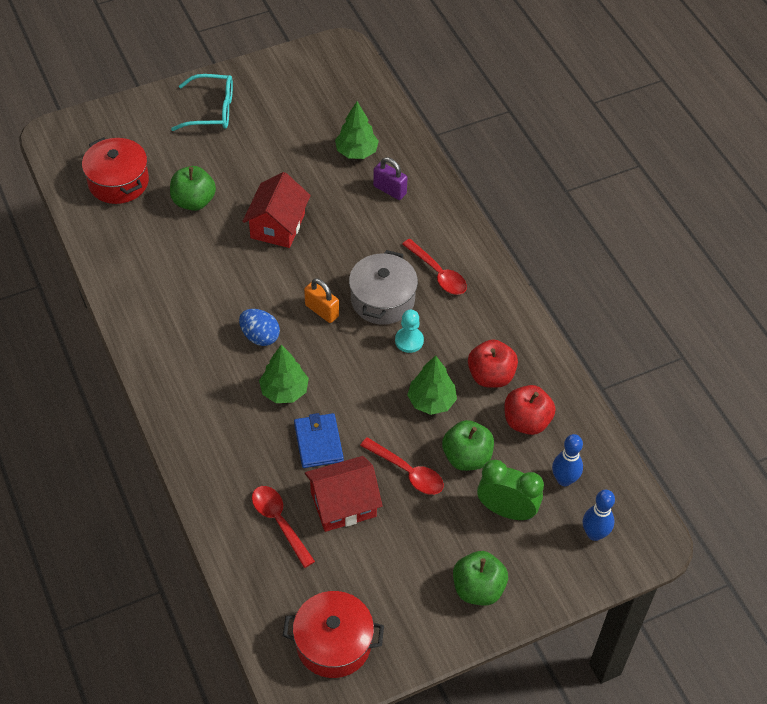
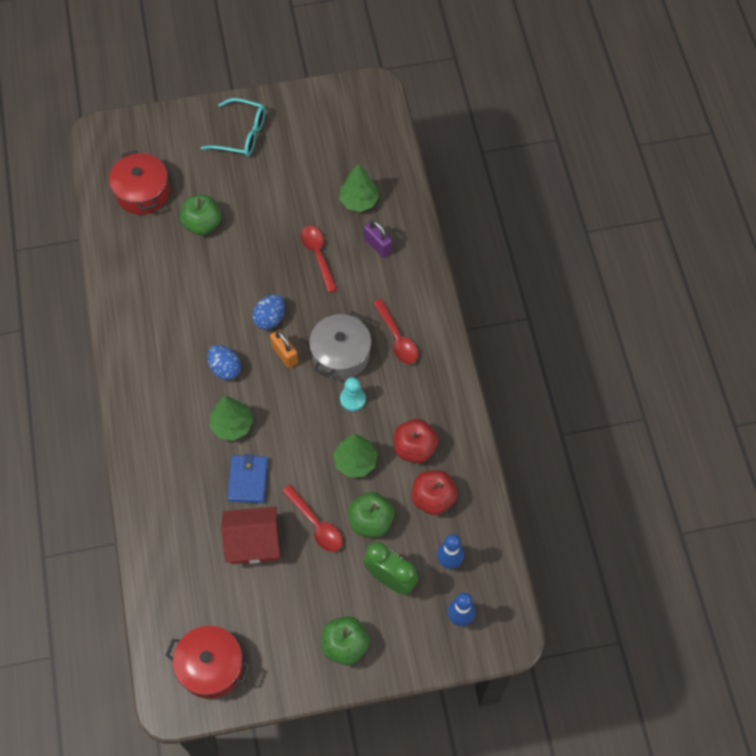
camera: 15 degrees right, 10 degrees up
red house [242,172,311,248] -> none
red spoon [252,486,315,568] -> red spoon moved to [301,225,337,293]
none -> blue egg [252,294,285,330]

